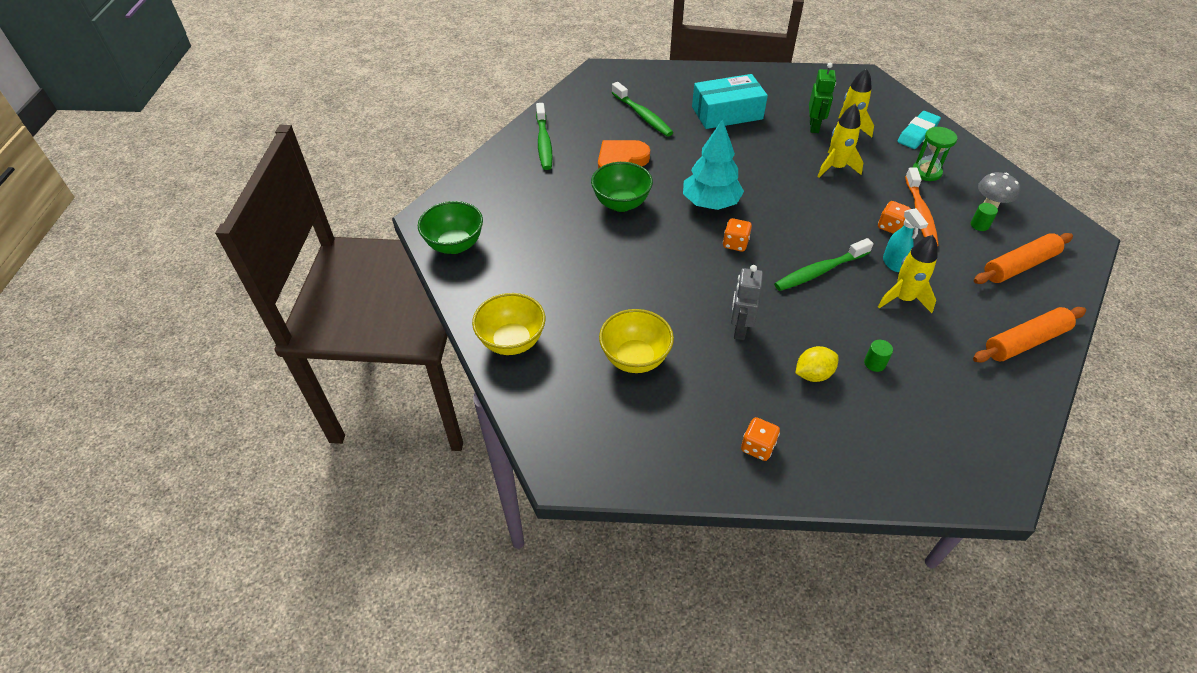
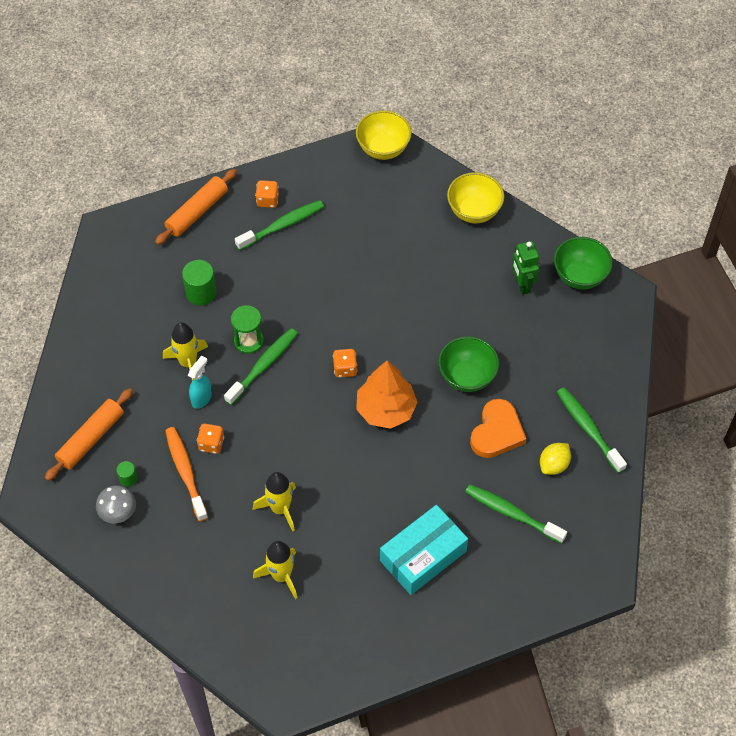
camera: 155 degrees right, 10 degrees up
yellow bowl [599,309,674,373] -> yellow bowl moved to [356,110,412,160]
turquoise tree [683,119,744,210] -> orange tree [356,361,417,429]
grey robot [731,265,763,340] -> none
yellow lemon [795,346,839,382] -> yellow lemon moved to [540,443,571,475]
green robot [809,63,836,133] -> green robot moved to [512,241,539,295]
green cylinder [864,340,893,372] -> green cylinder [182,260,217,305], size x1.82
turquoise spray bottle [883,208,928,272] -> turquoise spray bottle turned 75 degrees clockwise [188,356,212,409]
turquoise eraser [898,111,941,149] -> none
green hourglass [913,127,958,181] -> green hourglass moved to [231,305,264,354]
orange rolling pin [973,307,1086,363] -> orange rolling pin moved to [155,169,237,245]
none -> green toothbrush [235,200,324,250]

